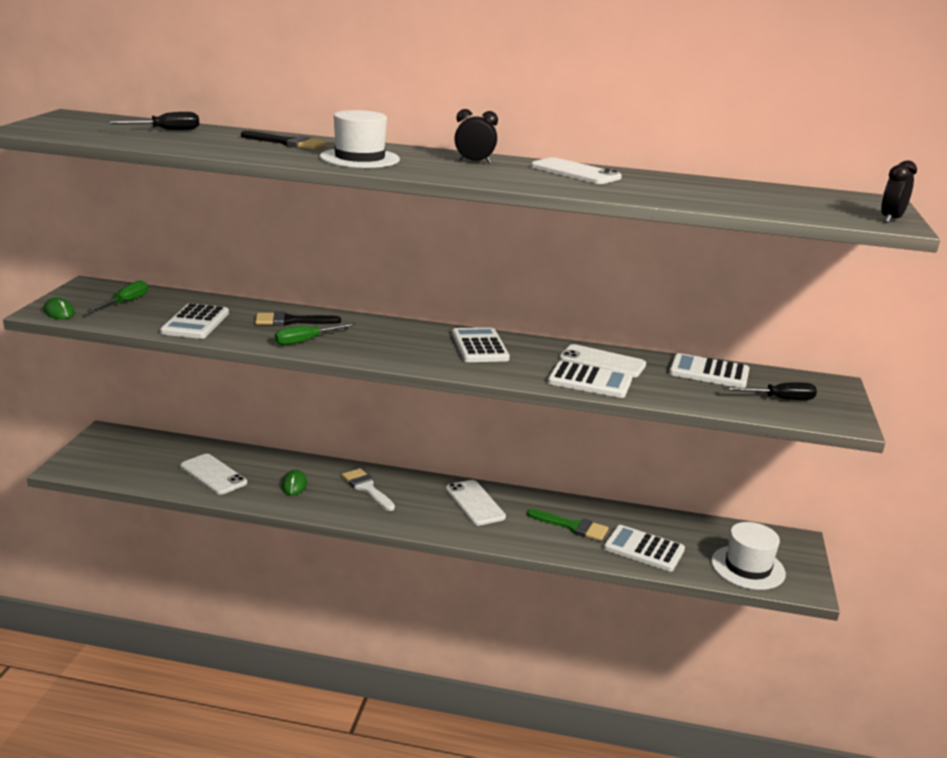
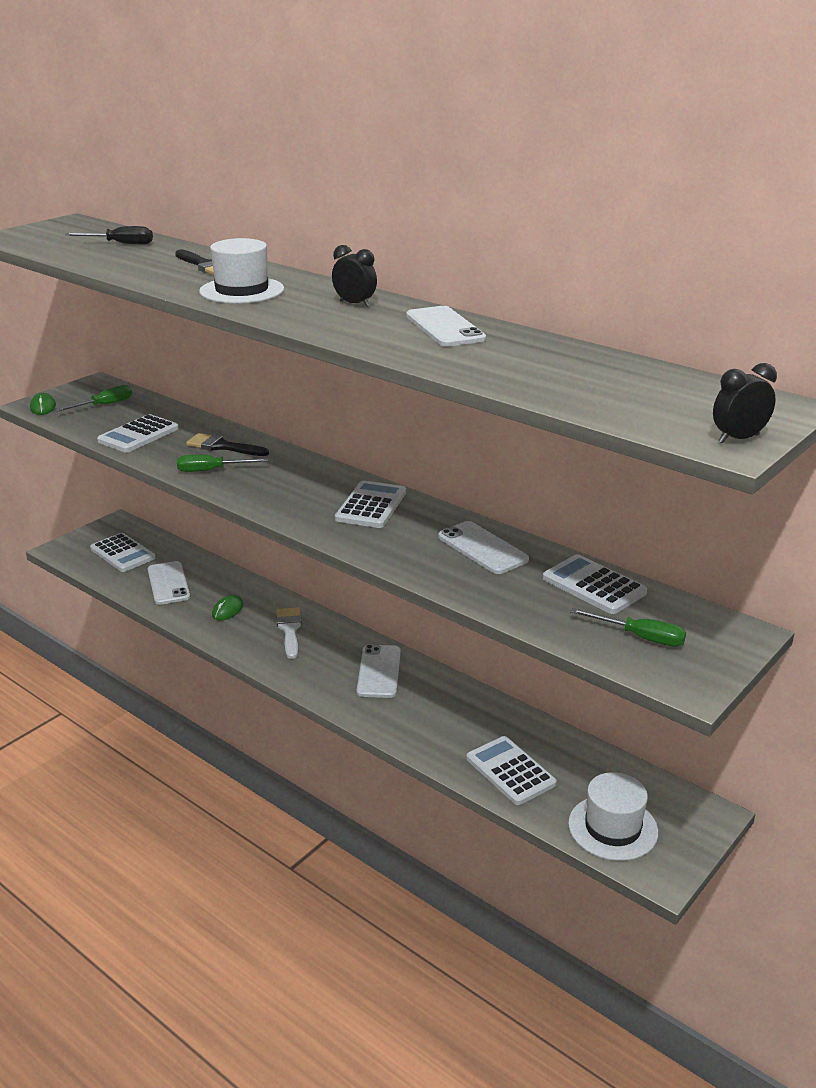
camera: 30 degrees right, 5 degrees up
green brush [527,509,608,541] -> none
white calculator [548,361,632,398] -> white calculator moved to [90,533,155,572]
black screwdriver [723,382,817,400] -> green screwdriver [570,608,686,647]

